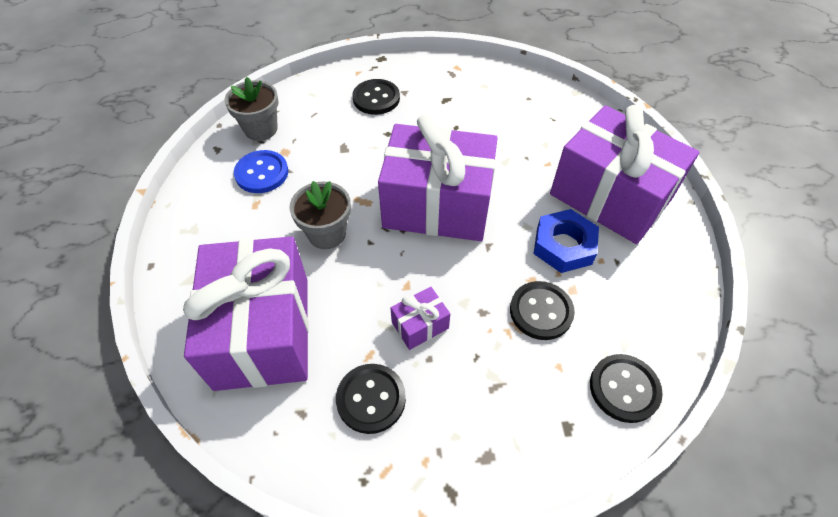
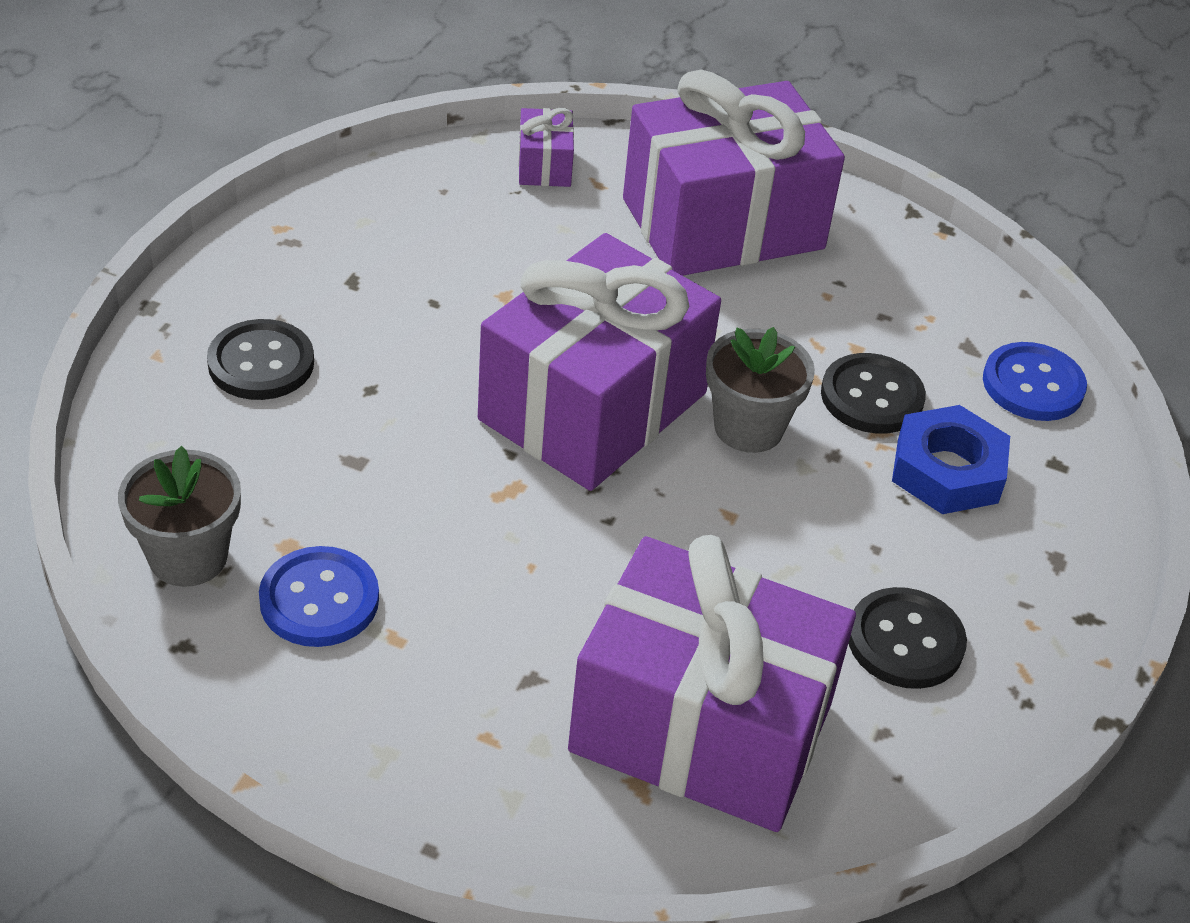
camera: 65 degrees left, 10 degrees down
grey flower pot [290,181,351,249] -> grey flower pot moved to [706,327,815,453]
purple gift [390,287,450,350] -> purple gift moved to [518,108,574,187]
blue nut [534,209,599,273] -> blue nut moved to [892,405,1010,514]
black button [590,354,663,423] -> blue button [983,342,1087,421]

